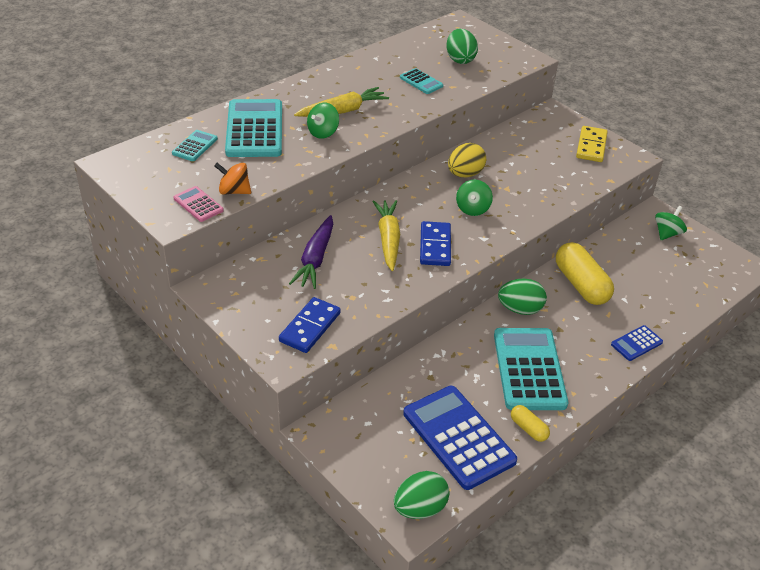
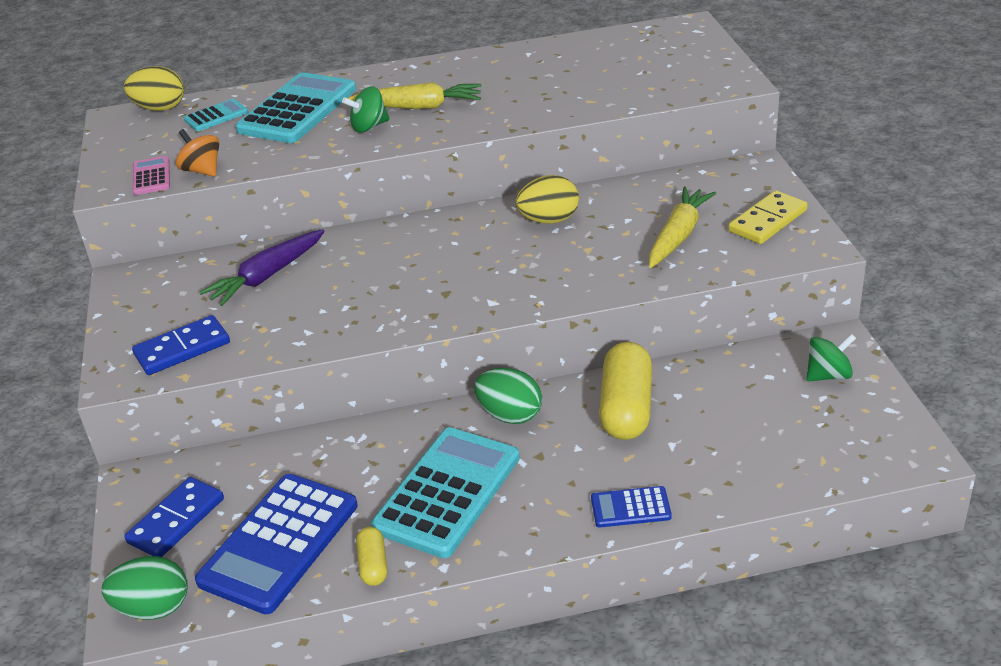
camera: 35 degrees right, 5 degrees down
yellow carrot [372,200,400,271] -> yellow carrot moved to [649,187,716,268]
turquoise calculator [400,68,443,94] -> none
blue calculator [403,386,517,490] -> blue calculator turned 150 degrees counterclockwise [195,474,358,614]
blue domino [420,221,451,266] -> blue domino moved to [124,477,224,557]
green egg [446,29,478,64] -> none
green spinning top [456,180,493,216] -> none
none -> yellow egg [124,66,184,111]

